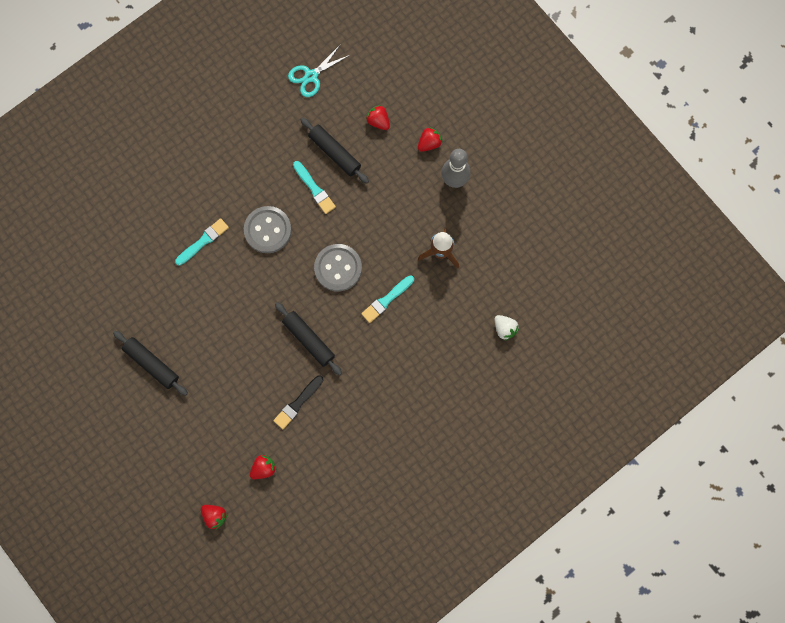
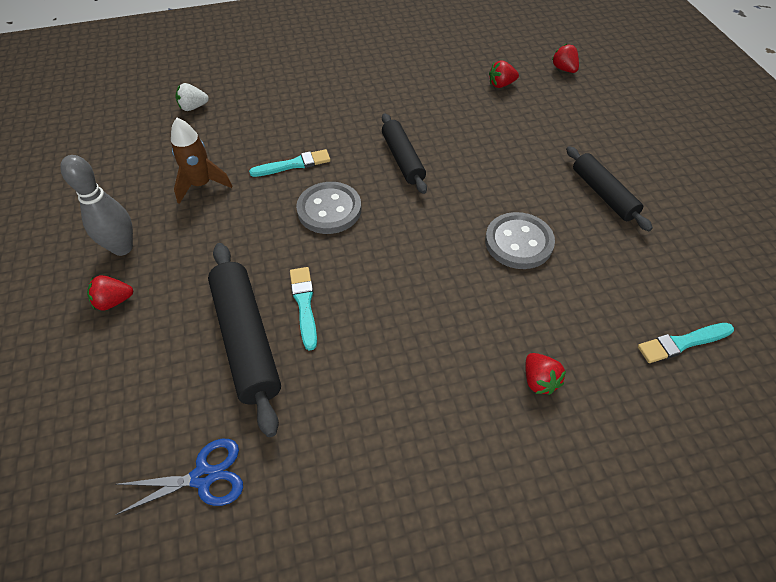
camera: 155 degrees left, 25 degrees down
turquoise brush [175,218,229,266] -> turquoise brush moved to [638,323,734,363]
grey button [244,206,292,253] -> grey button moved to [485,212,555,269]
black brush [273,375,323,429] -> none
turquoise scissors [288,44,350,97] -> blue scissors [115,439,243,515]
black rolling pin [301,118,369,184] -> black rolling pin [208,243,281,437], size x1.51
red strawberry [366,105,390,130] -> red strawberry moved to [525,353,566,395]
white strawberry [494,315,519,341] -> white strawberry turned 90 degrees counterclockwise [175,83,209,111]

